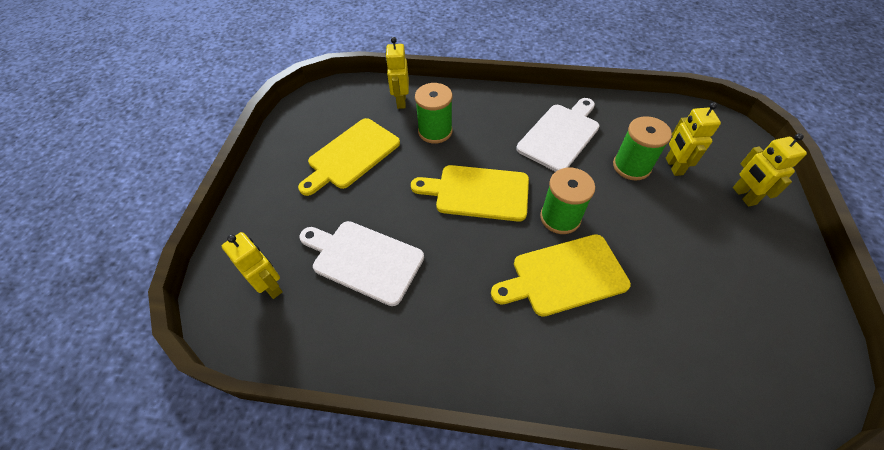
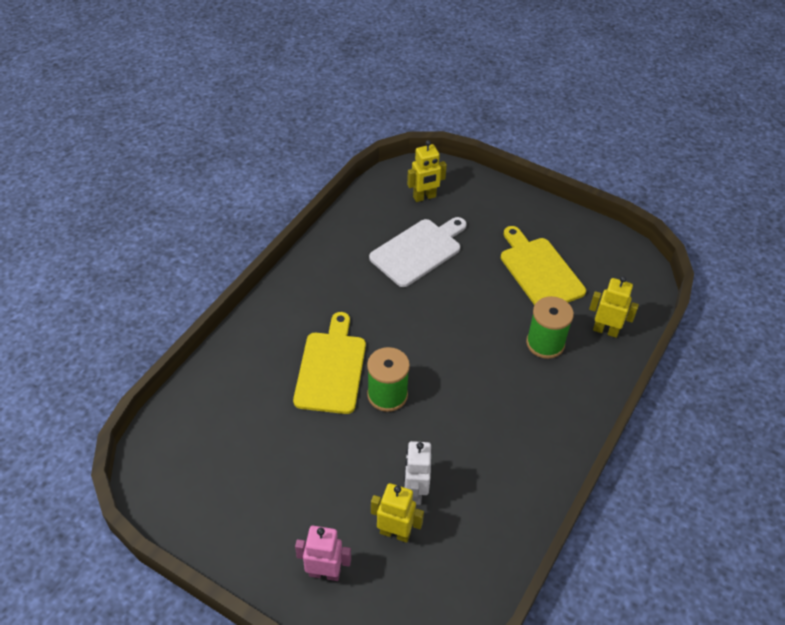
camera: 110 degrees right, 5 degrees down
yellow cutting board [411,165,529,222] -> none
white cutting board [516,98,600,172] -> none
green spool [613,116,672,181] -> white robot [404,441,431,505]
yellow robot [733,133,807,207] -> pink robot [295,526,351,581]

